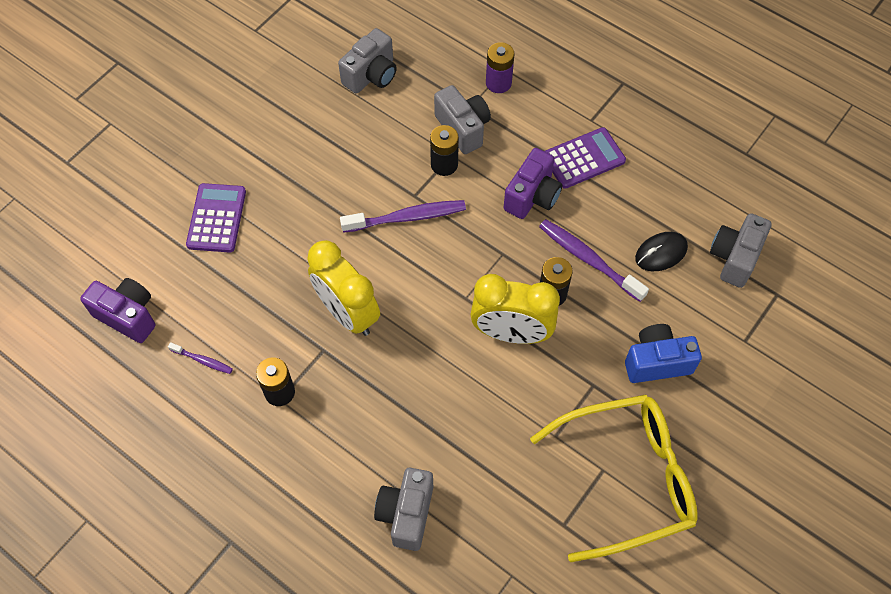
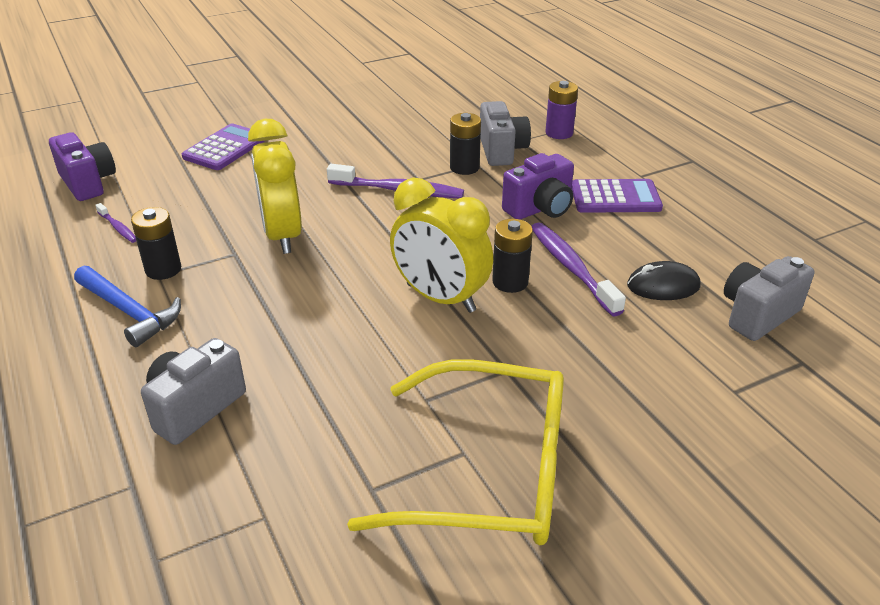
camera: 25 degrees right, 25 degrees down
grey camera [338,28,397,94] -> none
blue camera [625,324,702,383] -> none
none -> blue hammer [74,265,181,347]

